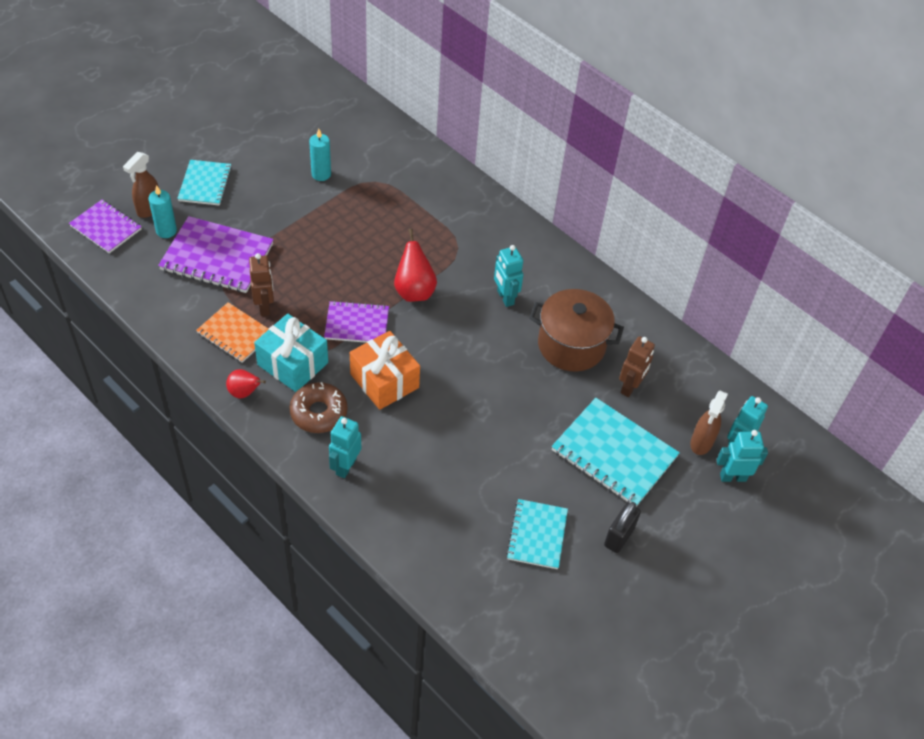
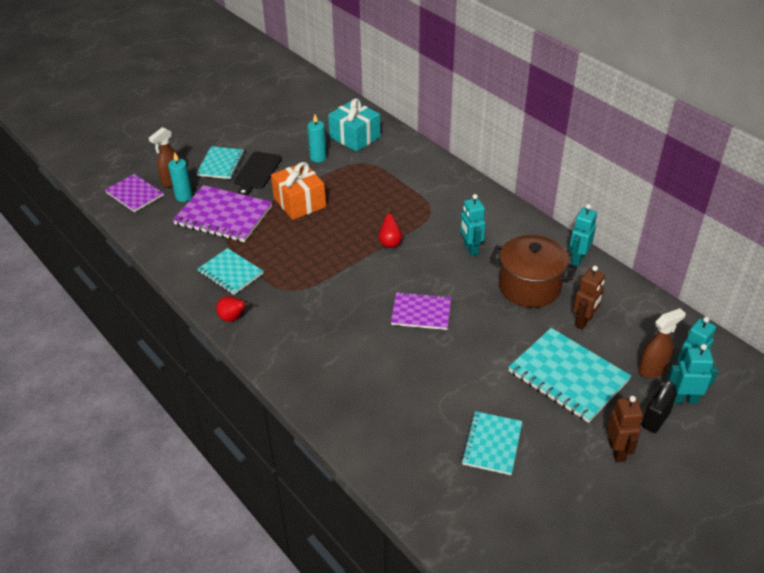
camera: 10 degrees right, 10 degrees down
orange notebook [196,302,269,363] -> turquoise notebook [198,248,263,295]
brown robot [249,253,274,316] -> brown robot moved to [607,396,643,462]
turquoise gift [254,313,328,392] -> turquoise gift moved to [328,98,380,152]
brown donut [289,382,348,433] -> none
purple notebook [324,301,389,343] -> purple notebook moved to [391,292,451,330]
turquoise robot [329,416,361,478] -> turquoise robot moved to [569,204,597,266]
orange gift [350,331,420,410] -> orange gift moved to [271,162,326,220]
red pear [394,229,437,302] -> red pear [379,208,402,248], size x0.64
black padlock [604,502,641,553] -> black padlock moved to [642,380,677,433]
brown spray bottle [690,391,728,455] -> brown spray bottle turned 150 degrees counterclockwise [638,308,686,378]
none -> black cutting board [234,151,282,196]

